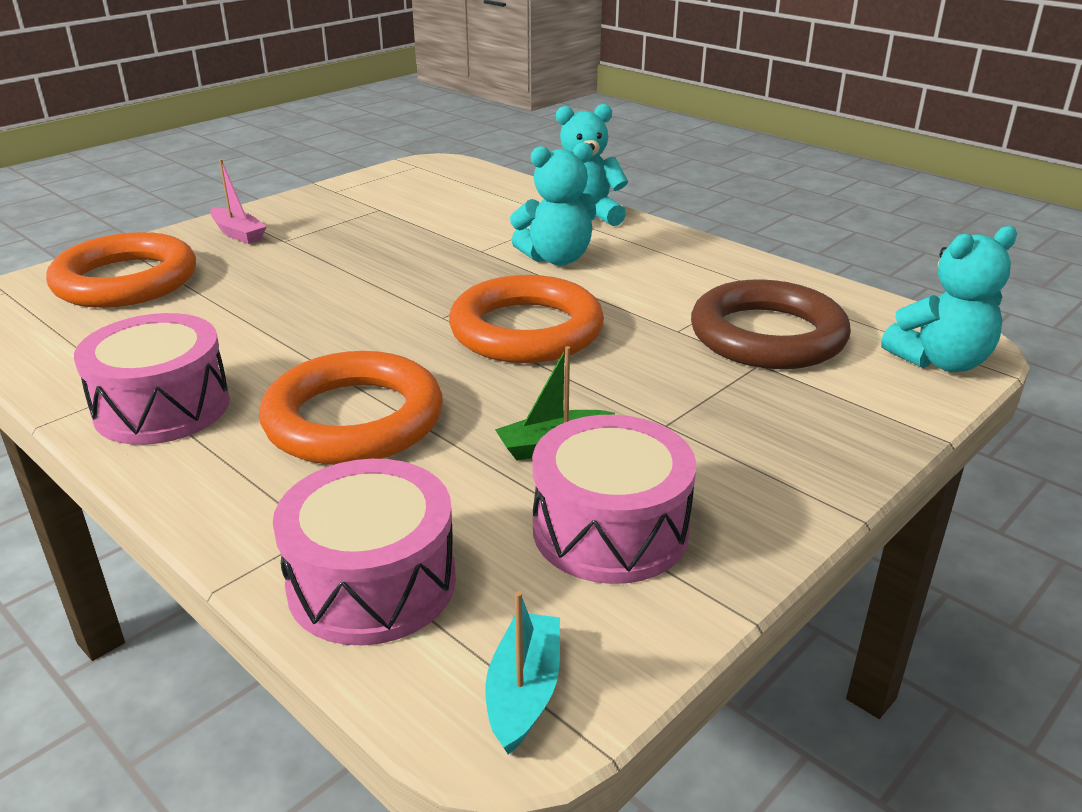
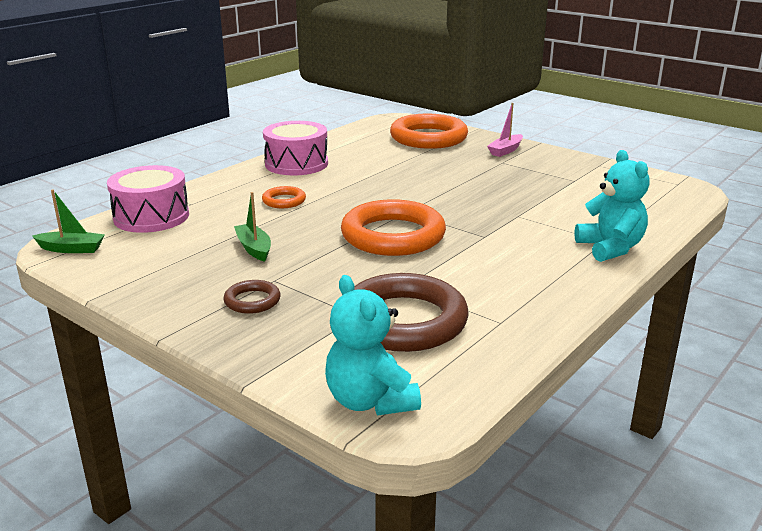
camera: 85 degrees right, 5 degrees down
orange ring [259,351,443,465] -> orange ring [262,186,306,208], size x0.46
turquoise boat [485,591,560,754] -> green boat [32,189,105,253]
turquoise teddy bear [510,142,596,265] -> none
pink drum [532,415,696,584] -> none
none -> brown ring [223,280,280,314]

